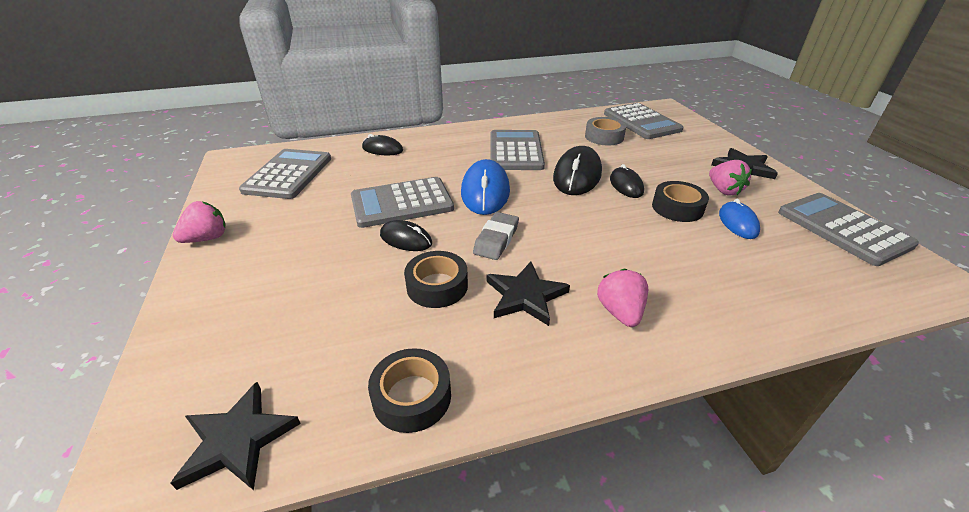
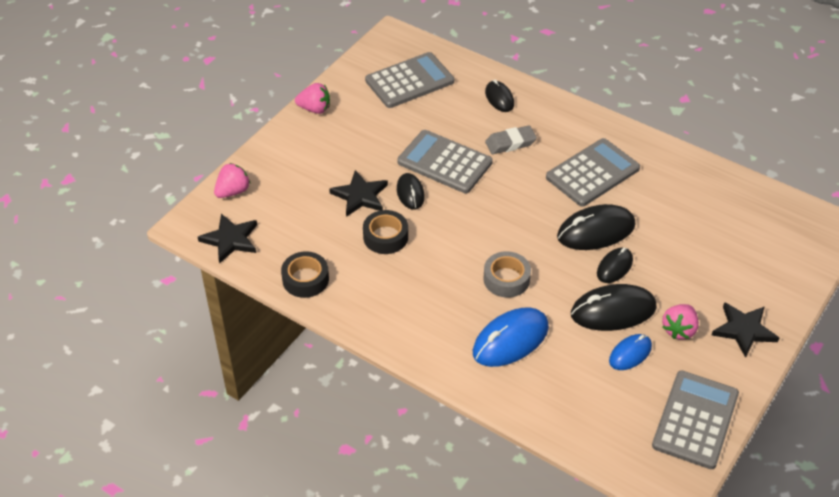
camera: 50 degrees right, 10 degrees up
blue mouse [461,159,510,215] -> blue mouse moved to [473,308,549,367]
grey eraser [473,212,519,260] -> grey eraser moved to [485,126,537,154]
black star [487,262,570,326] -> black star moved to [329,170,388,217]
grey tape [585,117,626,146] -> grey tape moved to [483,251,531,298]
pink strawberry [597,269,648,327] -> pink strawberry moved to [214,163,250,198]
grey calculator [604,103,684,139] -> none
black tape [652,181,709,222] -> black mouse [571,284,657,331]

